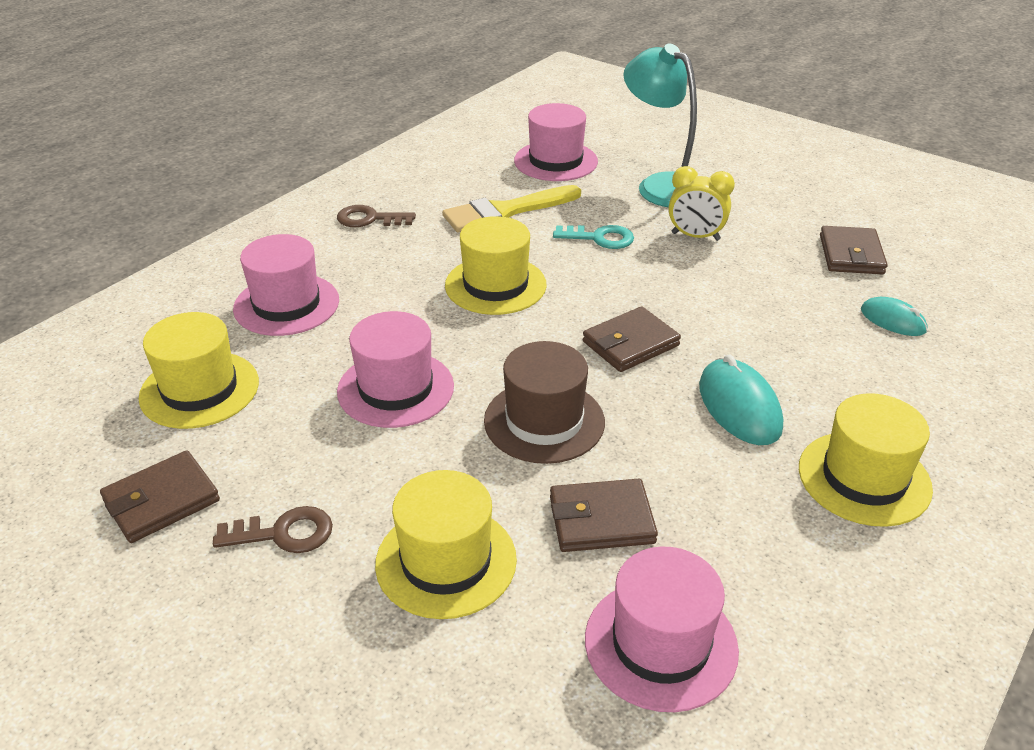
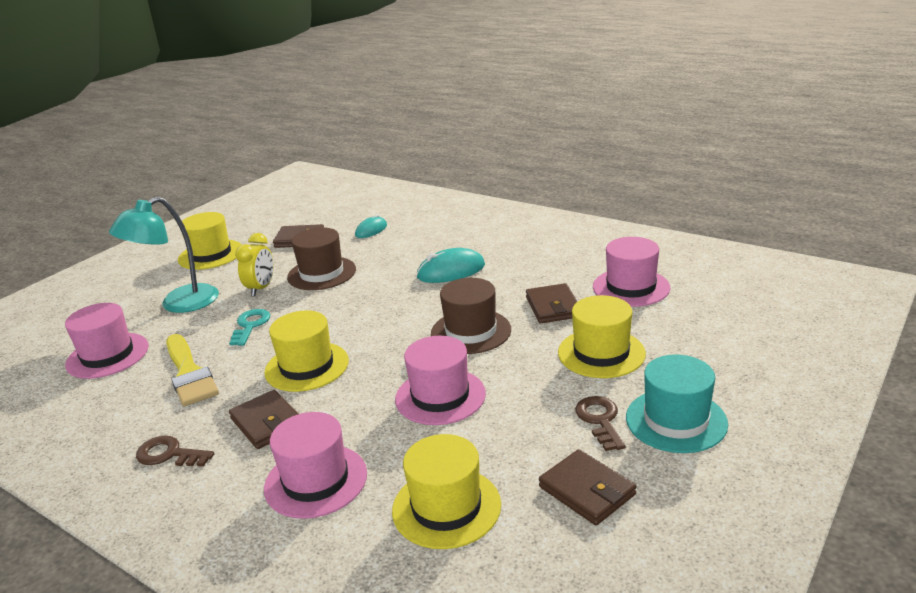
camera: 90 degrees left, 10 degrees down
brown key [337,205,416,227] -> brown key turned 105 degrees clockwise [136,436,214,467]
brown wallet [583,306,681,372] -> brown wallet moved to [229,390,298,449]
yellow hat [799,393,933,527] -> yellow hat moved to [178,212,242,270]
none -> brown hat [287,227,356,290]
none -> turquoise hat [626,354,728,453]

